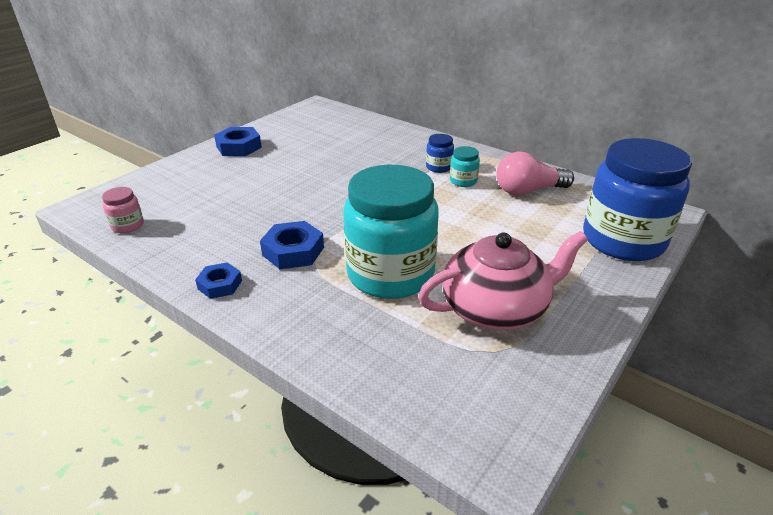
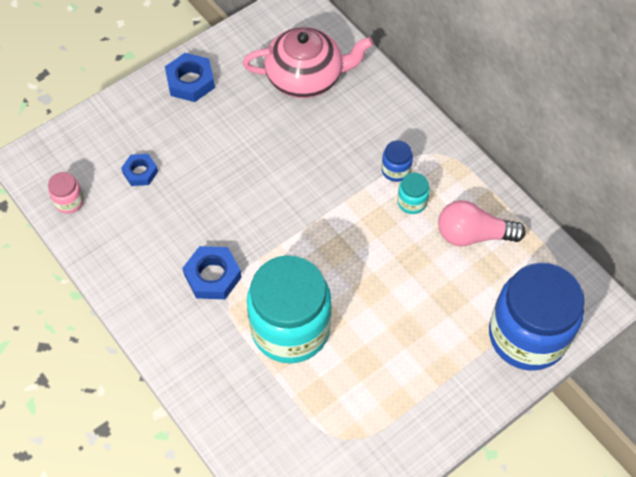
camera: 15 degrees right, 25 degrees up
blue nut [195,262,242,299] -> blue nut moved to [121,154,158,186]
pink teapot [418,231,588,330] -> pink teapot moved to [243,27,373,98]

